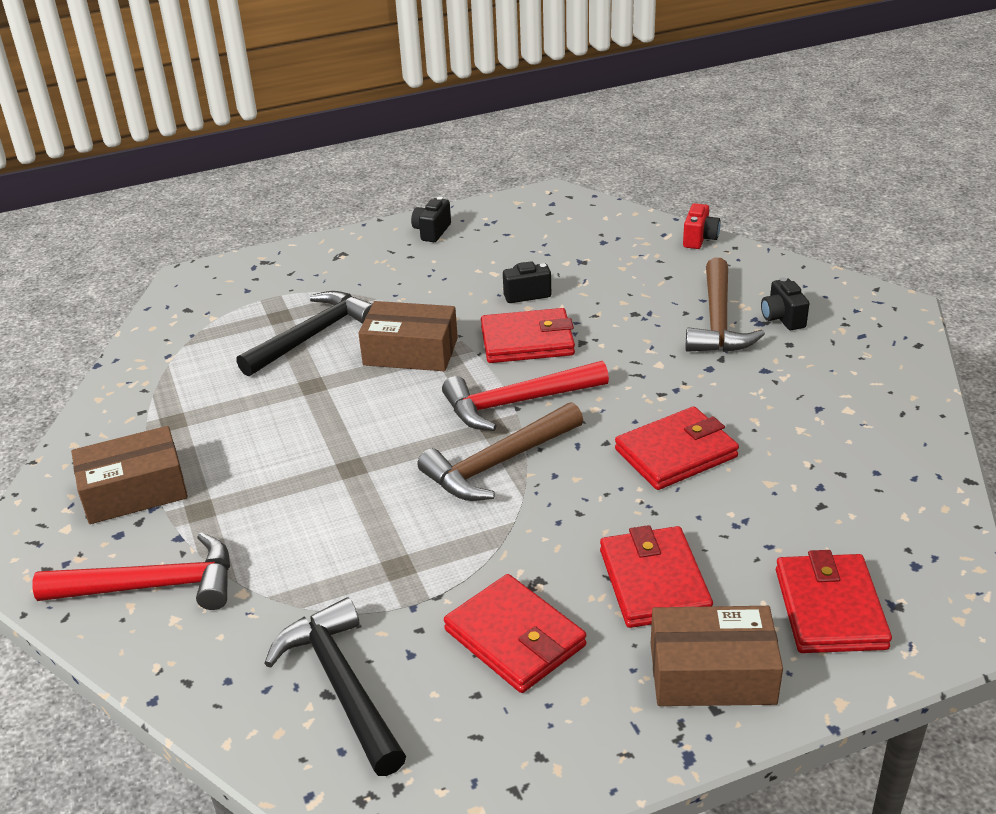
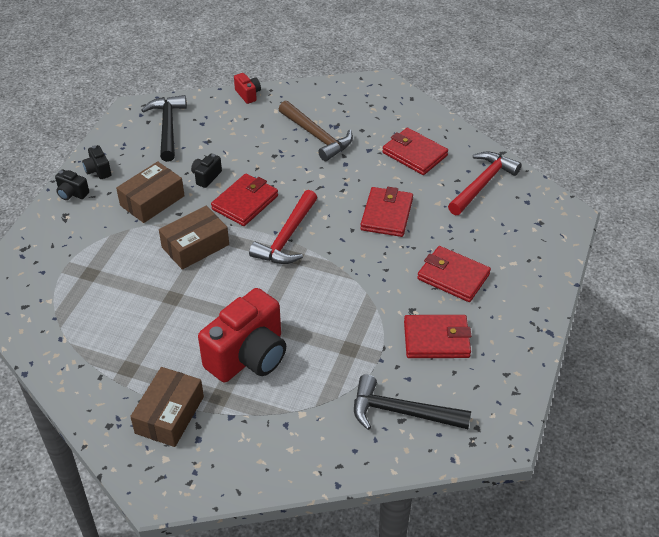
camera: 50 degrees left, 10 degrees up
red hammer [32,532,230,610] -> red hammer moved to [448,151,522,215]
black hammer [236,291,372,377] -> black hammer moved to [141,95,187,162]
brown hammer [417,402,583,501] -> none
brown box [651,606,783,706] -> brown box moved to [116,161,185,223]
black camera [761,277,809,330] -> black camera moved to [55,169,89,200]
red wallet [776,550,892,653] -> red wallet moved to [382,128,448,175]
none -> red camera [198,288,286,382]

